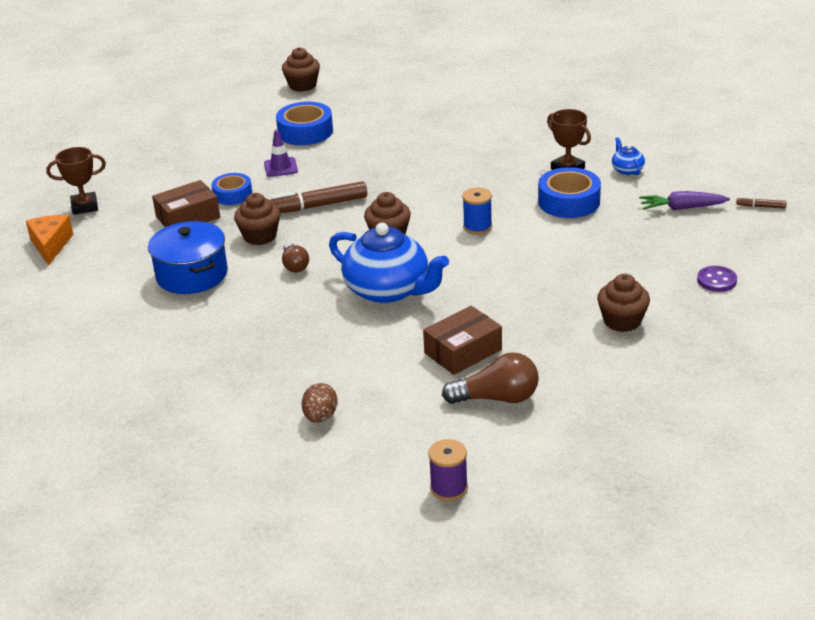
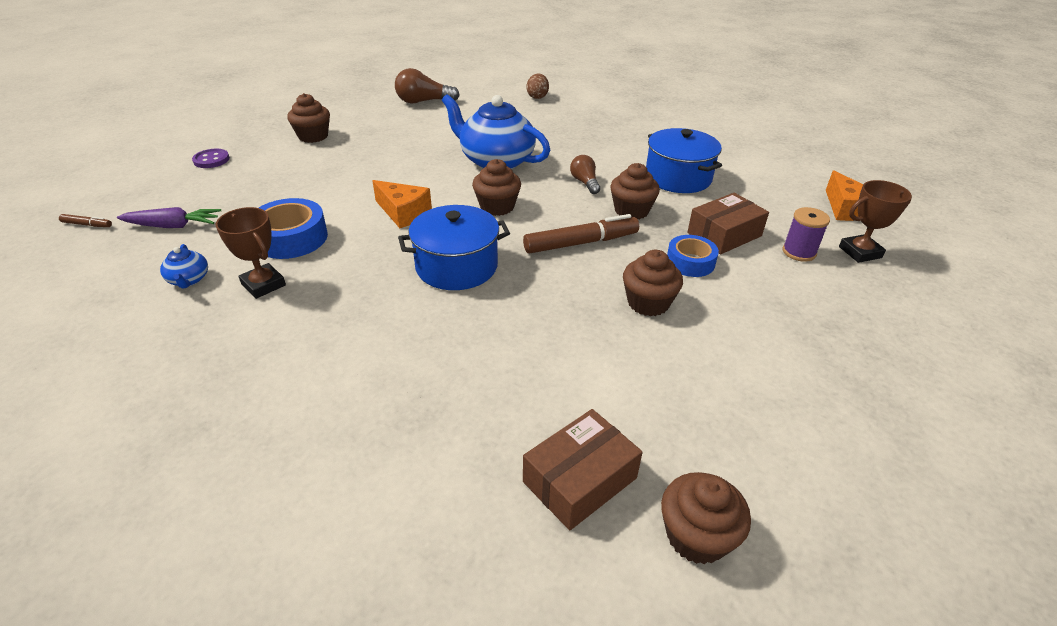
camera: 175 degrees right, 5 degrees up
purple traffic cone [264,130,298,177] -> brown cupcake [623,250,683,317]
blue tape [276,102,333,145] -> none
brown box [423,306,502,375] -> brown box moved to [523,409,643,530]
purple spool [428,439,468,501] -> purple spool moved to [783,207,830,262]
blue spool [462,188,492,235] -> orange cheese [372,180,432,228]
none -> blue pot [398,205,510,290]

